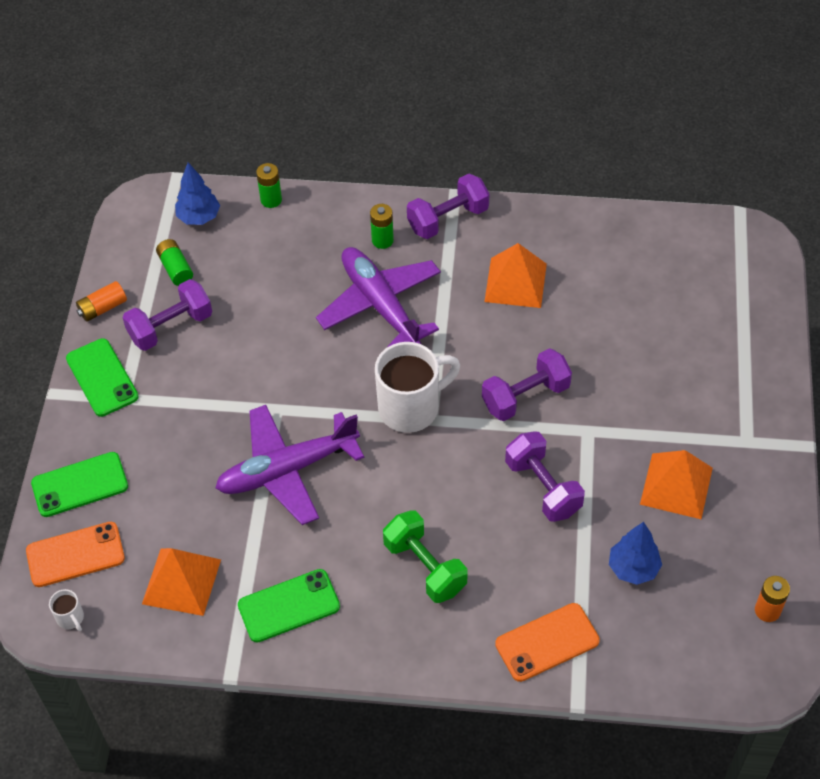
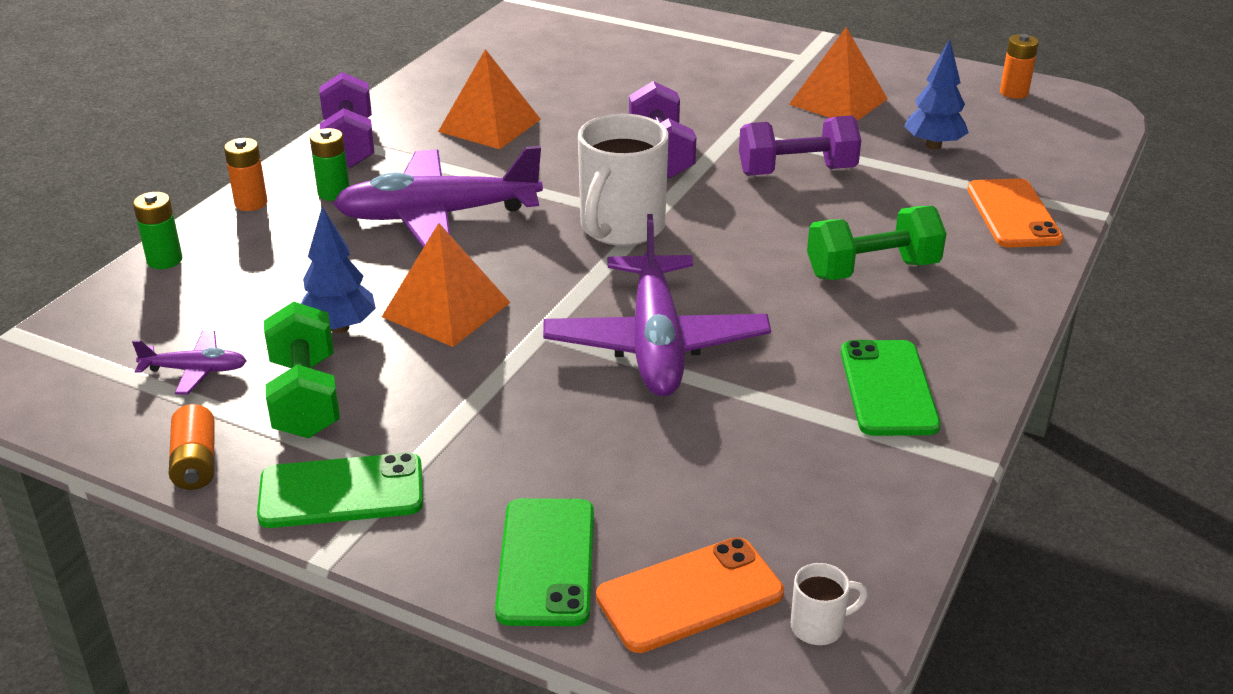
camera: 70 degrees left, 20 degrees down
orange phone [26,522,125,587] -> orange phone turned 60 degrees clockwise [596,537,784,653]
purple dumbbell [123,279,212,351] -> green dumbbell [264,302,340,439]
orange pyramid [142,548,221,616] -> orange pyramid moved to [382,223,511,347]
green battery [156,239,193,286] -> purple plane [132,331,247,394]
blue tree [175,163,220,225] -> blue tree moved to [301,206,376,333]
white mug [375,342,460,433] -> white mug turned 150 degrees counterclockwise [578,113,669,246]
none -> orange battery [224,138,268,211]

